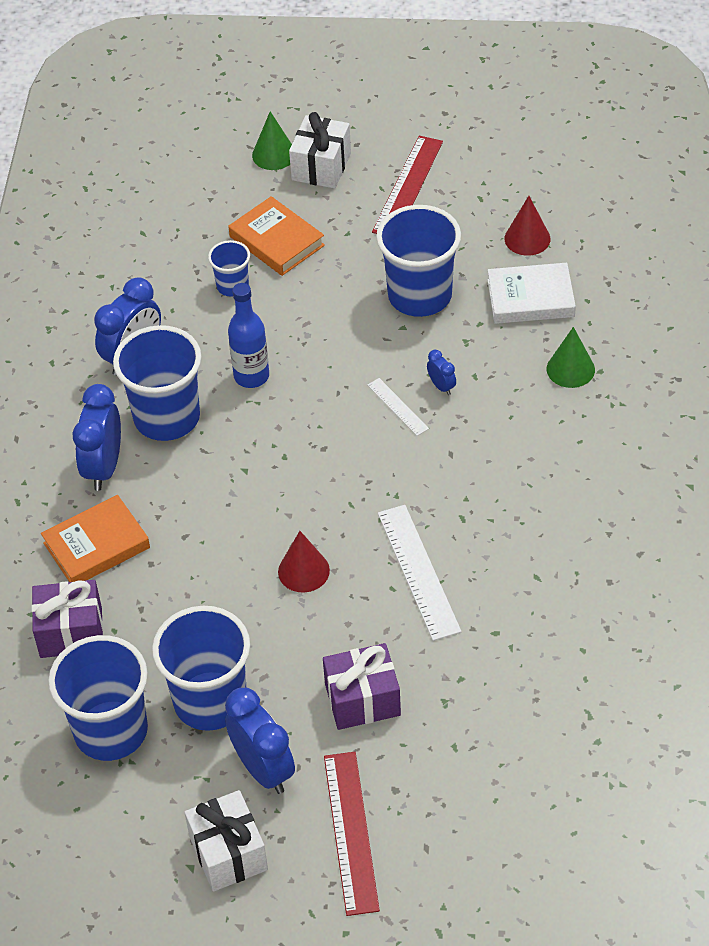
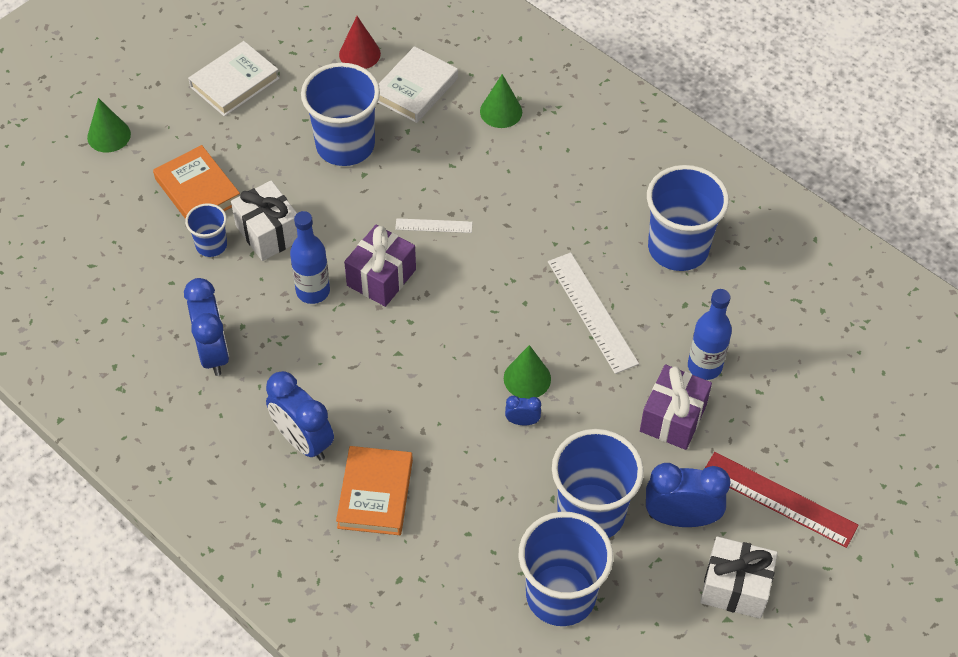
camera: 55 degrees left, 5 degrees up
purple gift [31,580,103,658] -> purple gift moved to [344,225,416,307]
blue cup [113,325,201,441] -> blue cup moved to [647,165,729,271]
orange book [229,196,325,276] -> orange book turned 60 degrees clockwise [153,145,240,219]
red cone [278,531,330,593] -> green cone [504,345,551,399]
white gift [289,112,351,188] -> white gift moved to [231,180,297,261]
red ruler [372,136,443,234] -> white book [188,41,280,117]
white ruler [378,505,461,641] -> white ruler turned 45 degrees clockwise [548,252,639,374]
blue clock [427,350,456,395] -> blue clock moved to [505,395,541,425]
none -> blue bottle [688,289,732,380]

